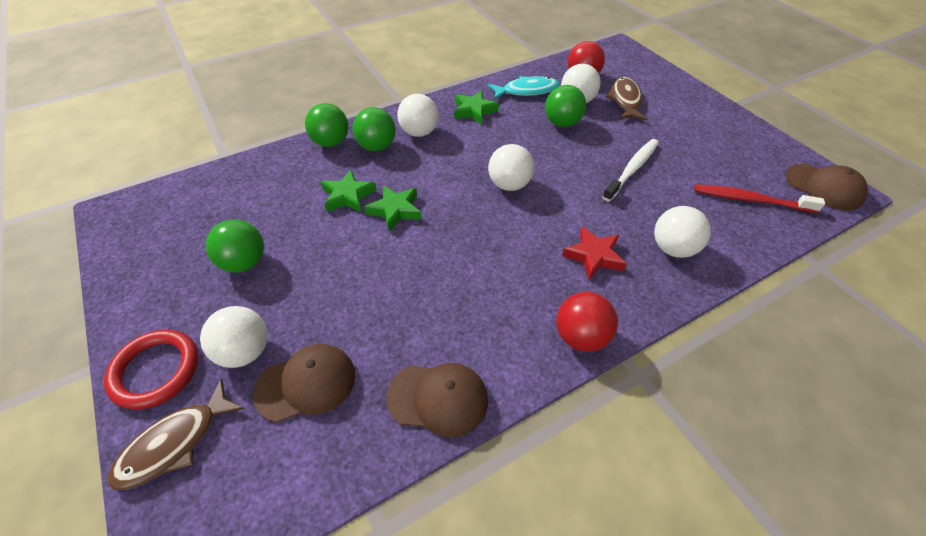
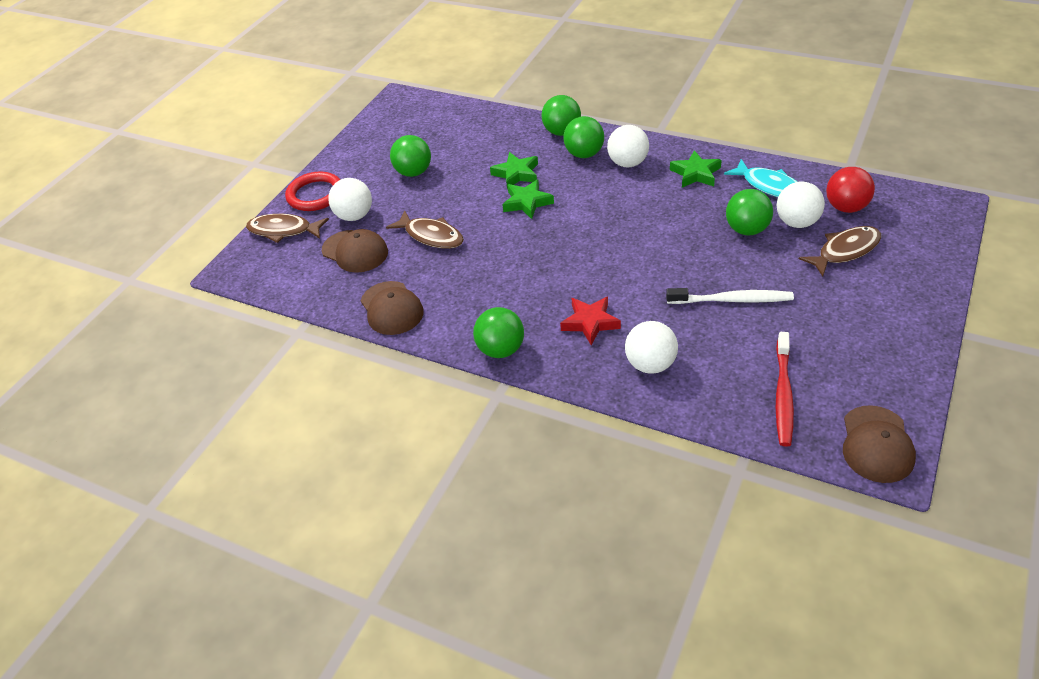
camera: 60 degrees right, 5 degrees down
white ball [488,144,534,191] -> none
red ball [556,292,618,352] -> green ball [473,307,524,358]
red toothbrush [694,184,825,213] -> red toothbrush turned 150 degrees counterclockwise [776,332,794,447]
none -> brown fish [386,210,464,249]

